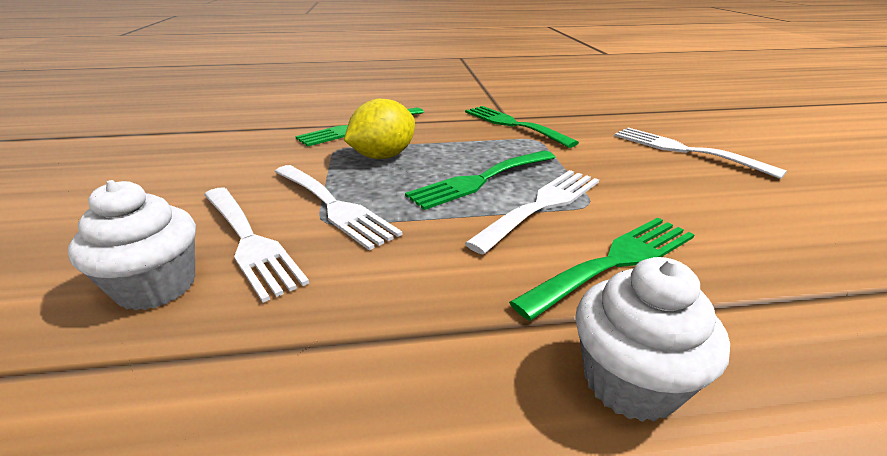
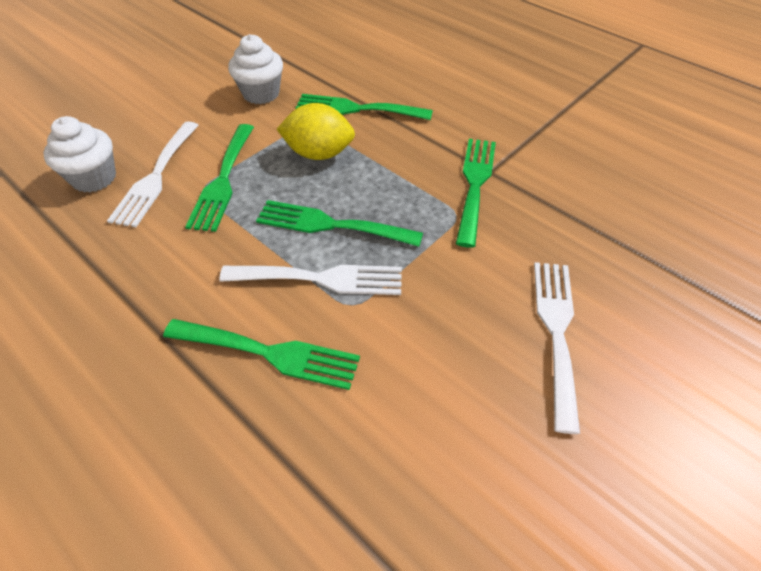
camera: 50 degrees right, 20 degrees up
white fork [275,165,402,250] -> green fork [185,124,254,232]
white cupcake [575,257,730,422] -> white cupcake moved to [228,34,283,104]

